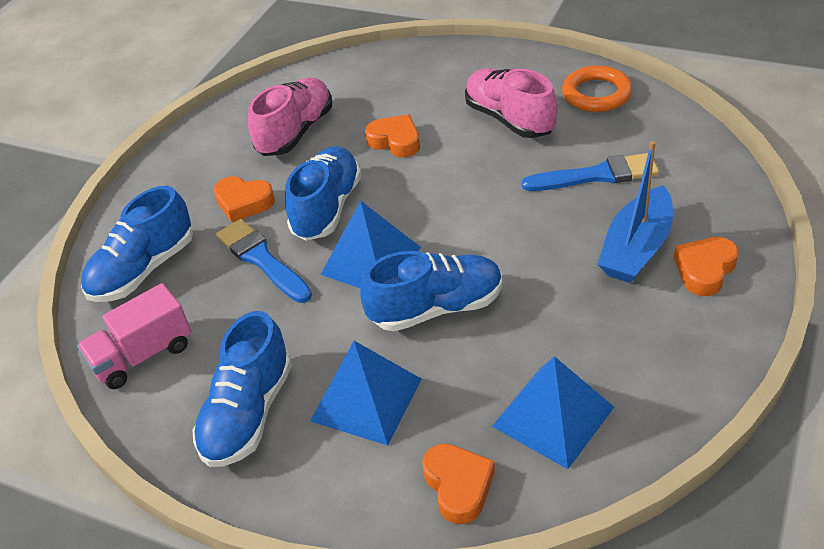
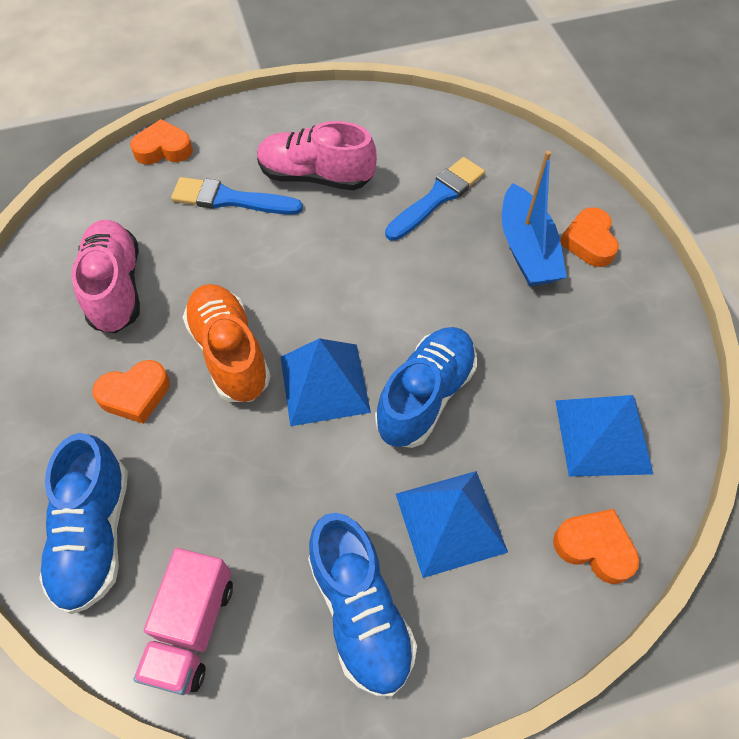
camera: 45 degrees left, 15 degrees up
blue brush [216,219,312,303] -> blue brush moved to [171,177,303,215]
blue shoe [285,146,362,241] -> orange shoe [182,284,271,402]
orange heart [365,114,420,158] -> orange heart moved to [130,119,193,165]
orange ring [562,65,633,112] -> none

